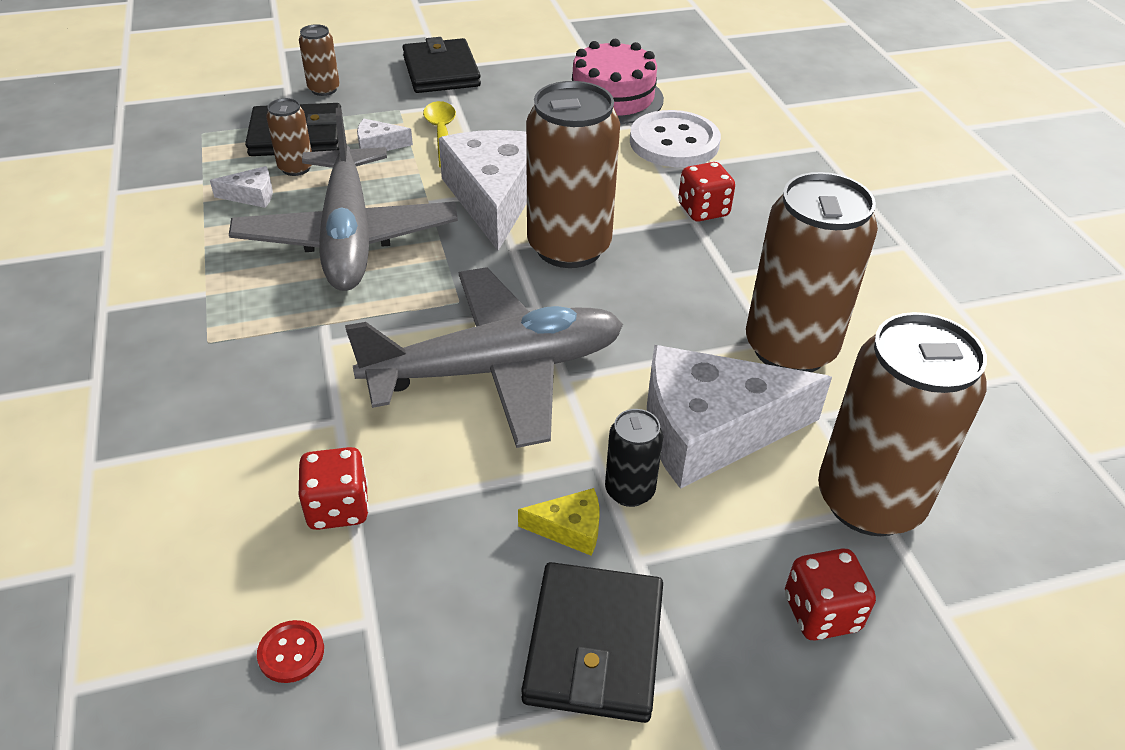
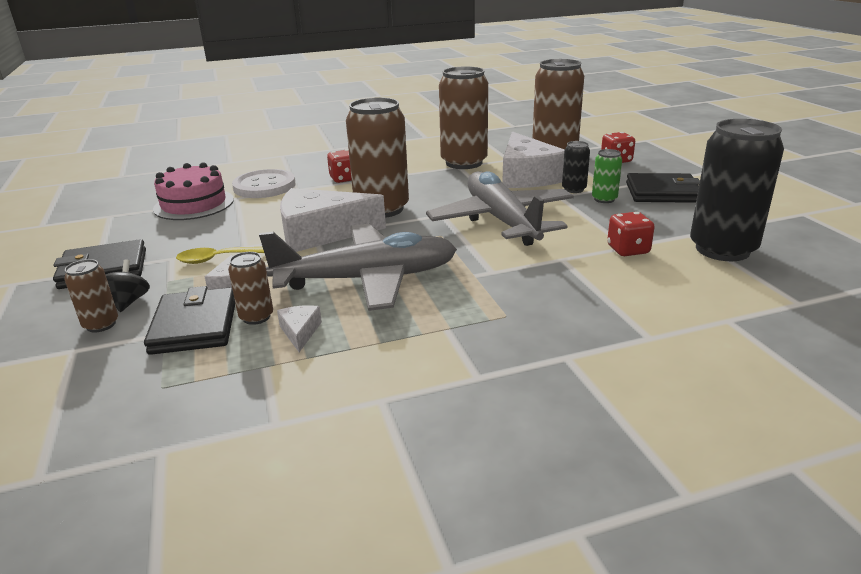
camera: 90 degrees left, 15 degrees down
red button [257,620,324,683] -> black can [690,119,784,261]
yellow cheese [518,488,600,556] -> green can [592,149,622,203]
none -> black spinning top [105,260,150,312]

